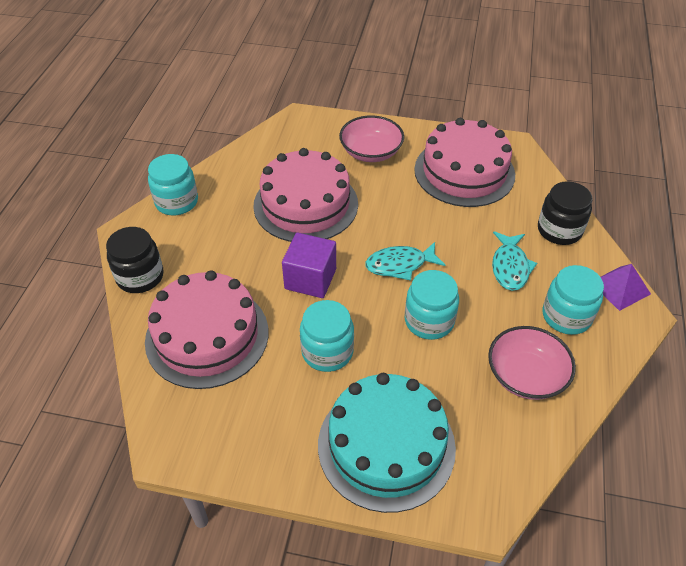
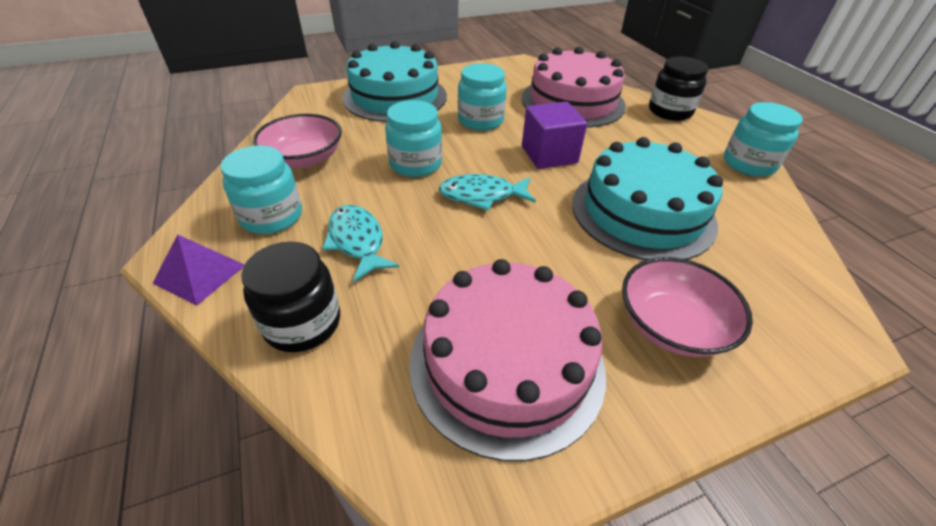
camera: 145 degrees right, 5 degrees down
pink cake [253,148,358,242] -> turquoise cake [572,137,723,260]
turquoise fish [365,242,445,281] -> turquoise fish turned 135 degrees counterclockwise [439,174,536,211]

